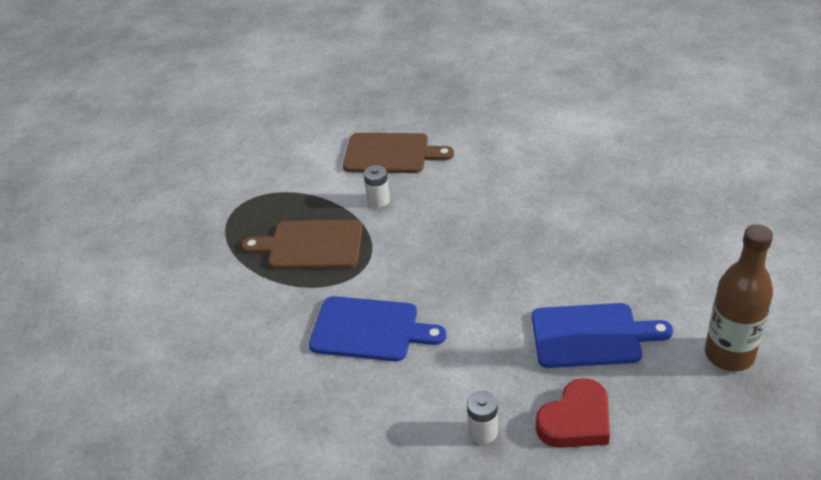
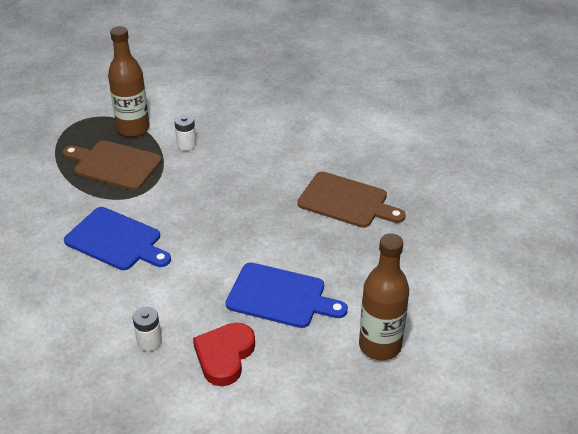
camera: 15 degrees right, 0 degrees up
brown cutting board [343,133,454,173] -> brown cutting board moved to [297,172,406,228]
red heart [536,378,610,448] -> red heart turned 135 degrees clockwise [193,322,255,386]
none -> brown bottle [108,26,150,137]

